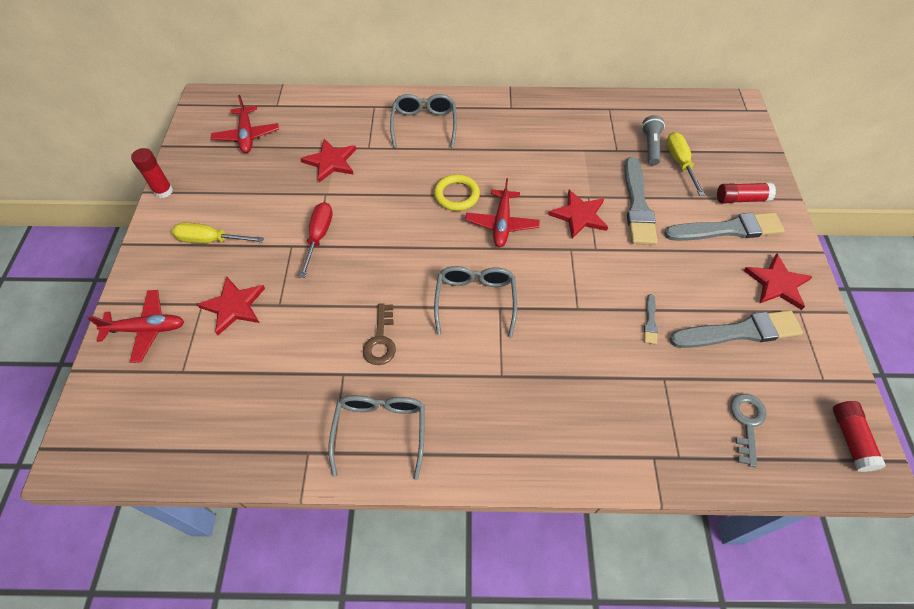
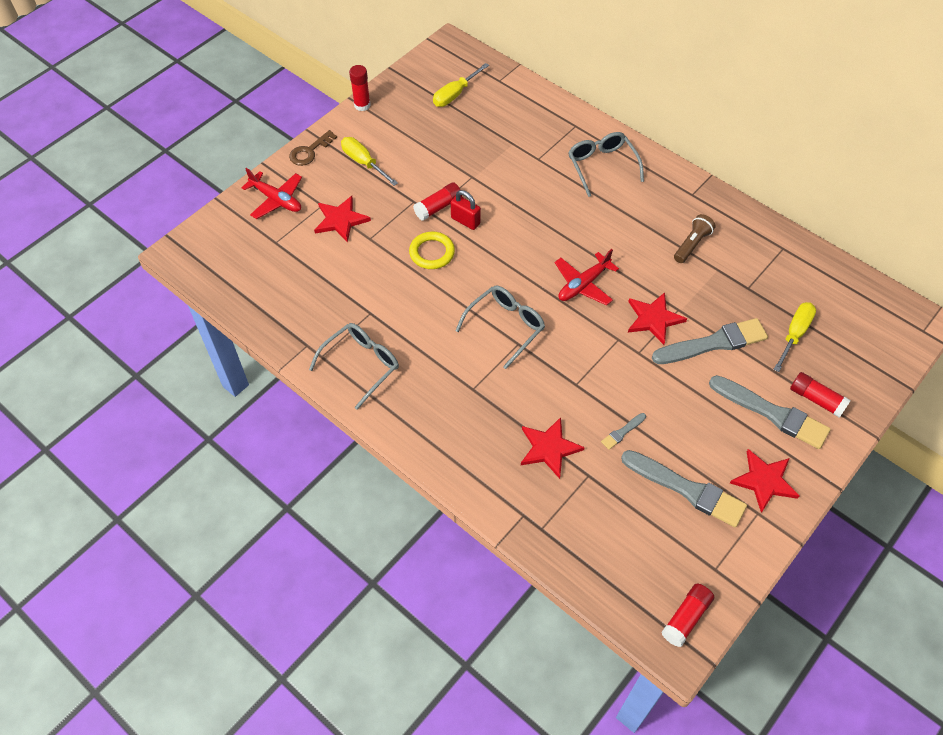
camera: 40 degrees right, 0 degrees up
red plane [211,95,279,153] -> yellow screwdriver [433,63,489,107]
red screwdriver [299,202,333,278] -> red glue stick [413,182,462,221]
red star [301,139,356,183] -> red star moved to [521,417,585,479]
brown key [363,303,396,365] -> brown key moved to [289,130,337,166]
grey glasses [390,94,457,148] -> grey glasses turned 60 degrees counterclockwise [568,132,644,197]
yellow ring [434,175,480,211] -> yellow ring moved to [409,232,455,269]
grey brush [624,157,658,245] -> grey brush turned 150 degrees counterclockwise [652,318,768,364]
grey flashlight [642,115,665,165] -> none
grey key [730,394,767,467] -> none
none -> red padlock [451,190,481,230]
none -> brown flashlight [674,214,716,263]

